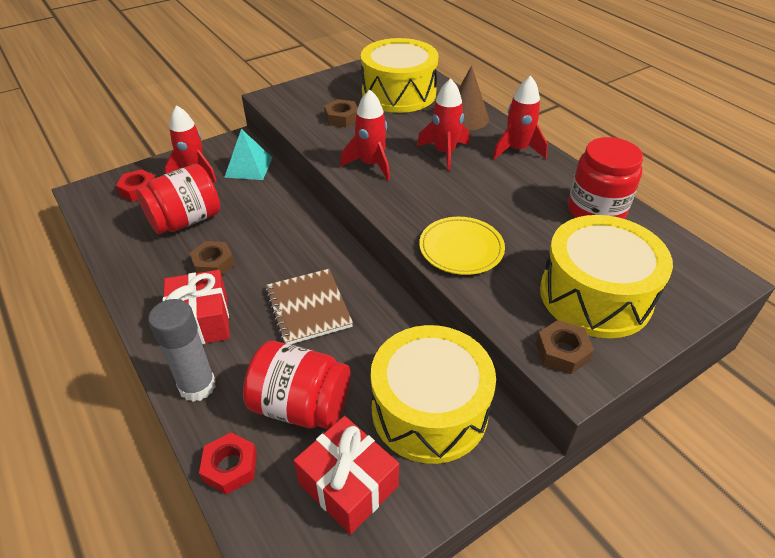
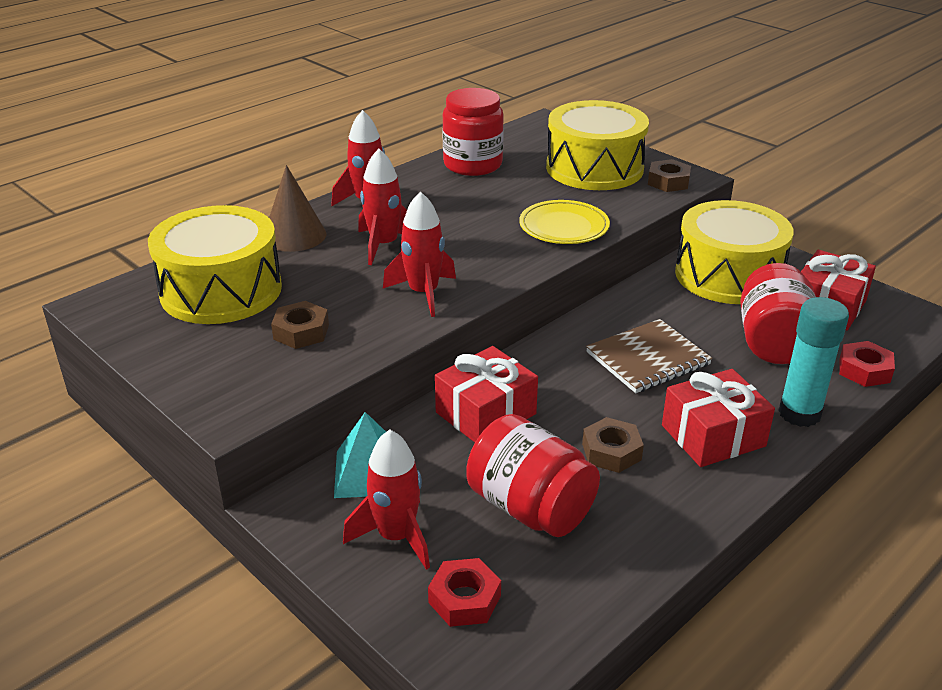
camera: 100 degrees left, 10 degrees down
grey glue stick [148,299,216,402] -> turquoise glue stick [778,297,849,427]
none -> red gift [435,346,538,442]

